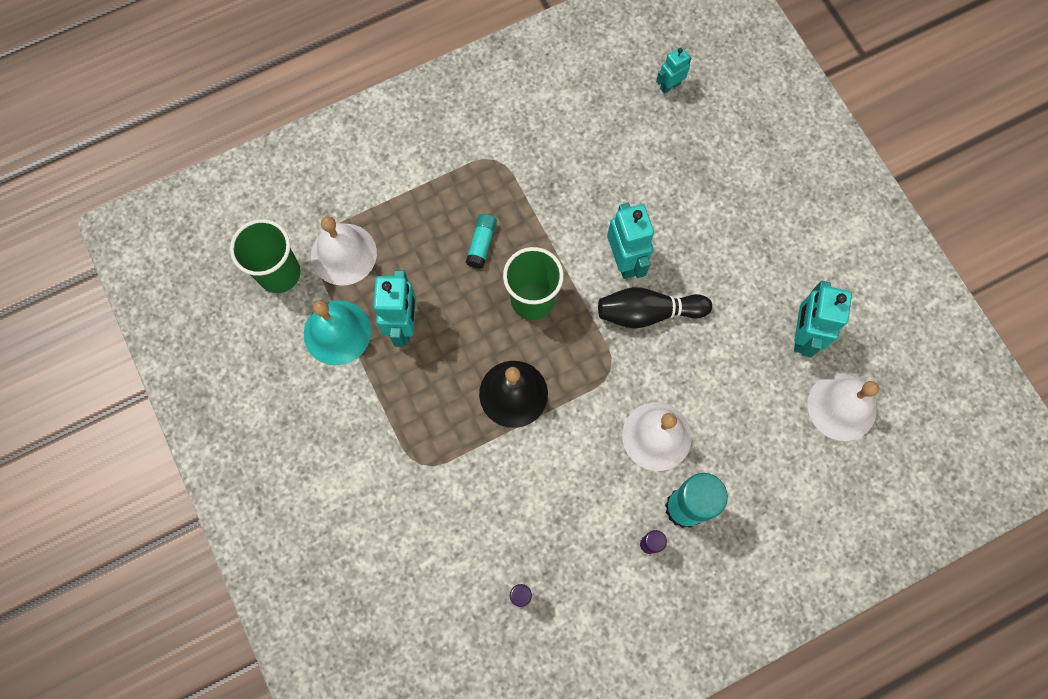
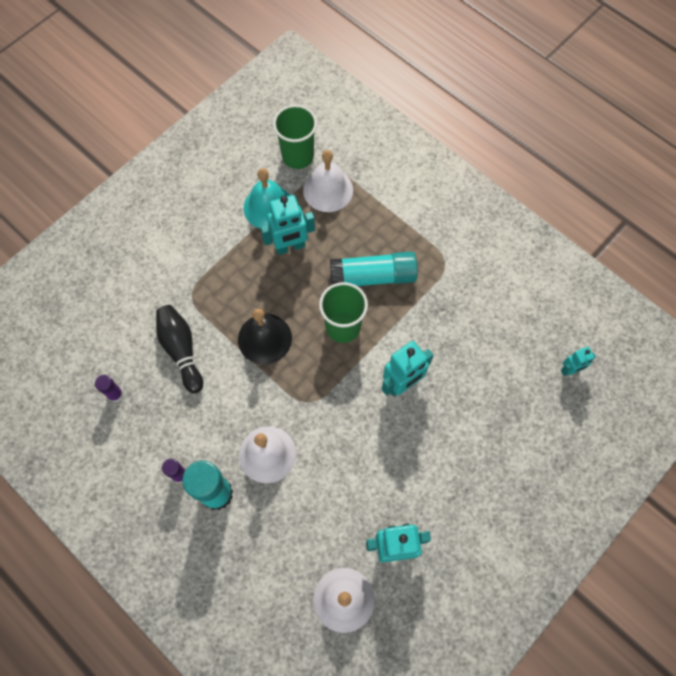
camera: 70 degrees right, 5 degrees down
turquoise glue stick [466,214,497,269] -> turquoise glue stick [330,252,418,286], size x2.01
black bowling pin [598,287,712,329] -> black bowling pin moved to [156,305,203,393]
turquoise robot [656,47,691,94] -> turquoise robot turned 120 degrees clockwise [561,347,596,376]

